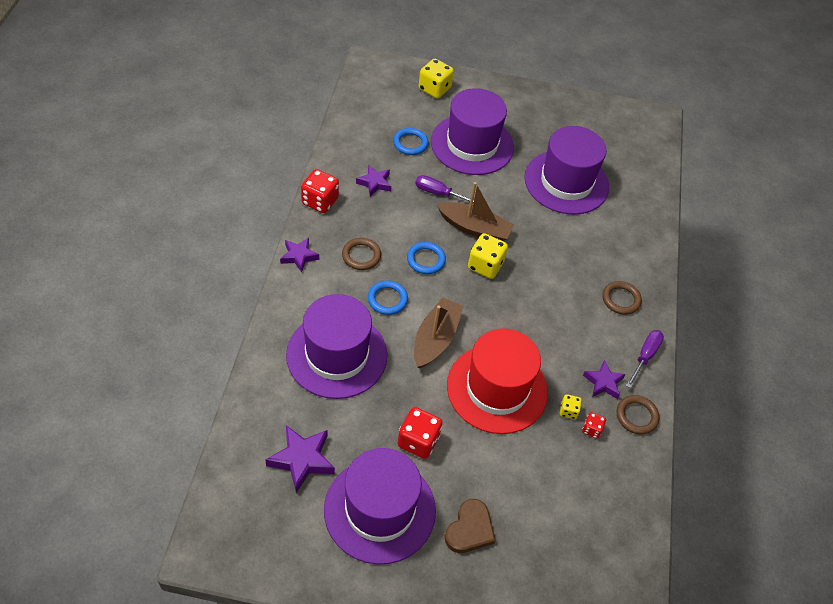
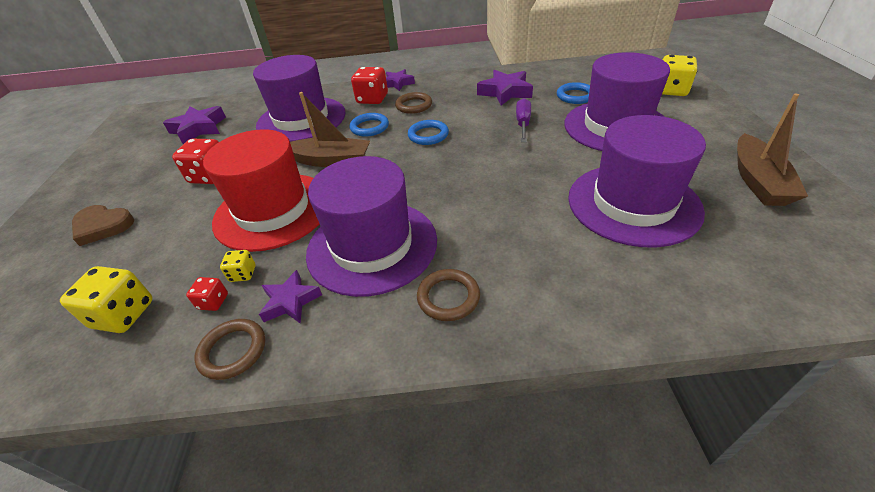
camera: 85 degrees right, 10 degrees down
red dice [301,169,339,213] -> red dice moved to [351,67,388,104]
purple hat [324,448,436,565] -> purple hat moved to [306,156,437,297]
purple star [356,165,391,197] -> purple star [477,70,533,105], size x1.52
brown boat [437,182,514,241] -> brown boat moved to [737,94,808,206]
yellow dice [468,233,508,279] -> yellow dice moved to [60,266,153,333]
purple screwdriver [626,330,664,388] -> none

